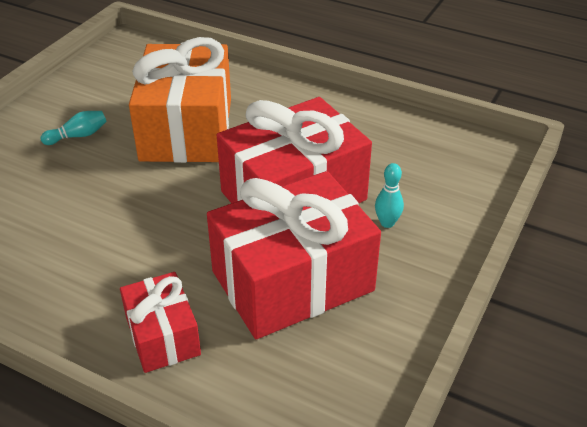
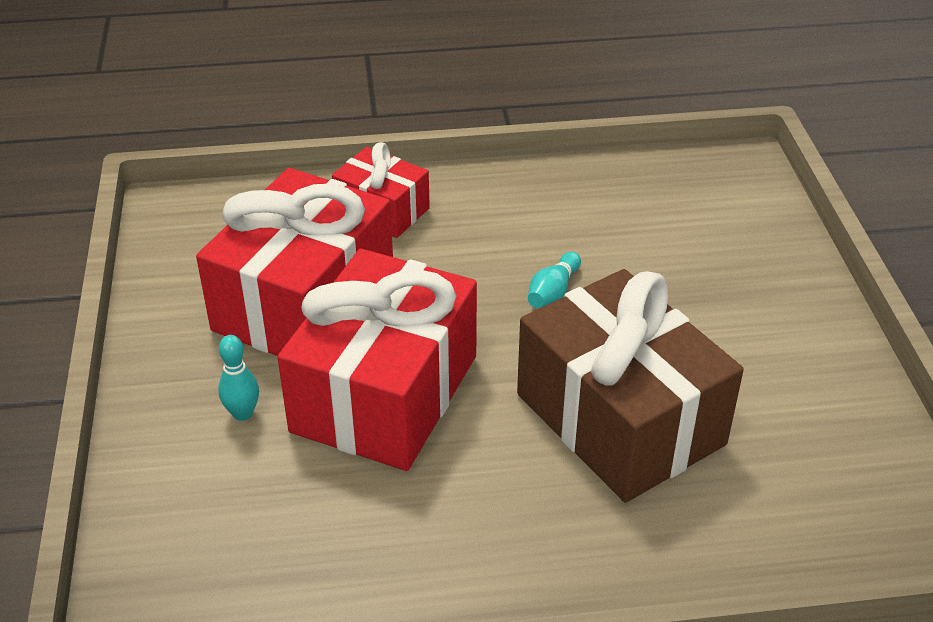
camera: 145 degrees right, 0 degrees up
turquoise bowling pin [41,111,107,145] -> turquoise bowling pin moved to [528,252,581,308]
orange gift [129,37,231,163] -> brown gift [517,269,744,503]

